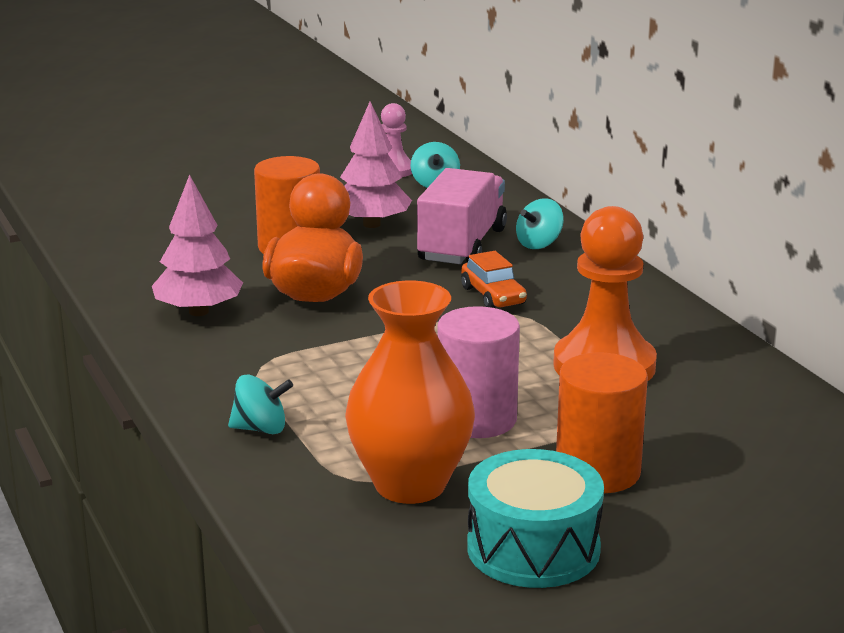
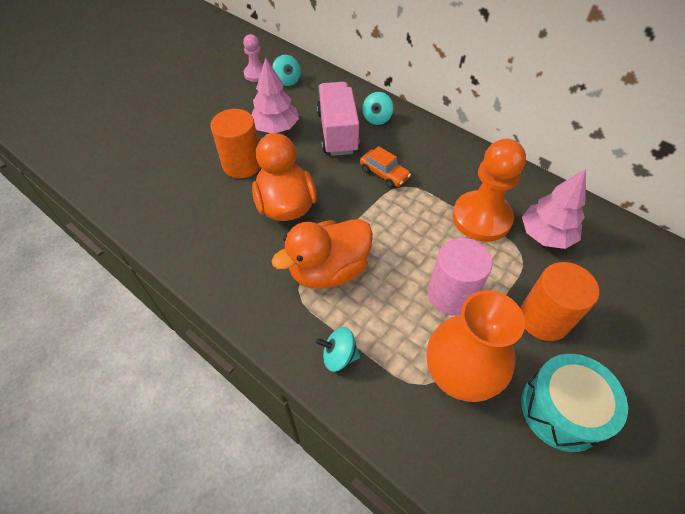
camera: 25 degrees left, 30 degrees up
pink tree [152,175,243,316] -> pink tree moved to [522,169,586,249]
turquoise spinning top [228,375,293,434] -> turquoise spinning top turned 150 degrees counterclockwise [316,327,360,372]
none -> orange duck [271,219,373,289]

